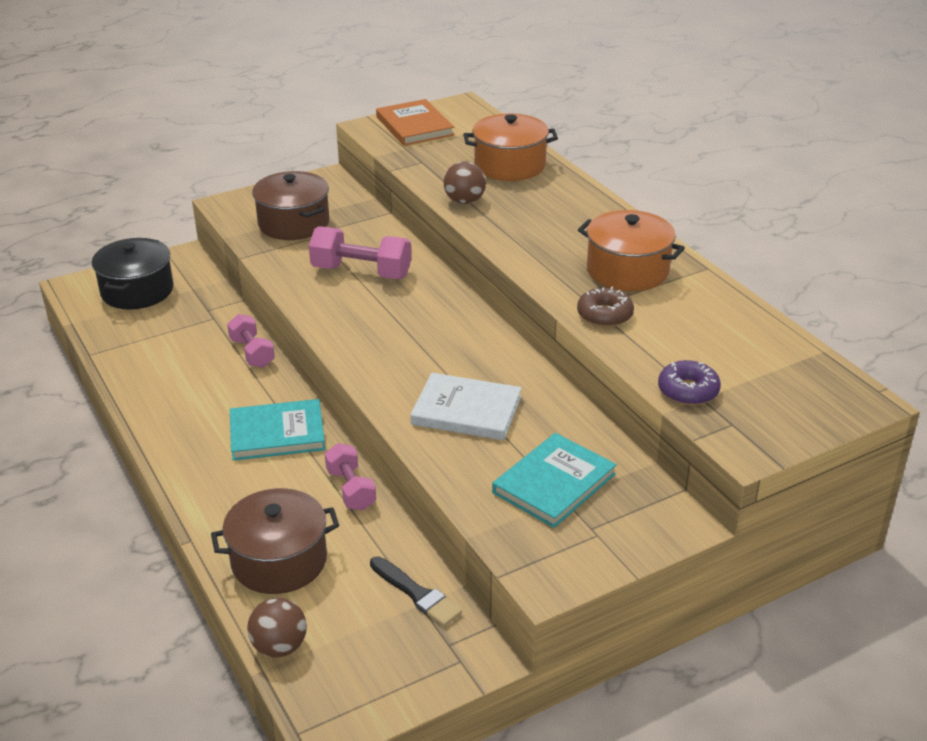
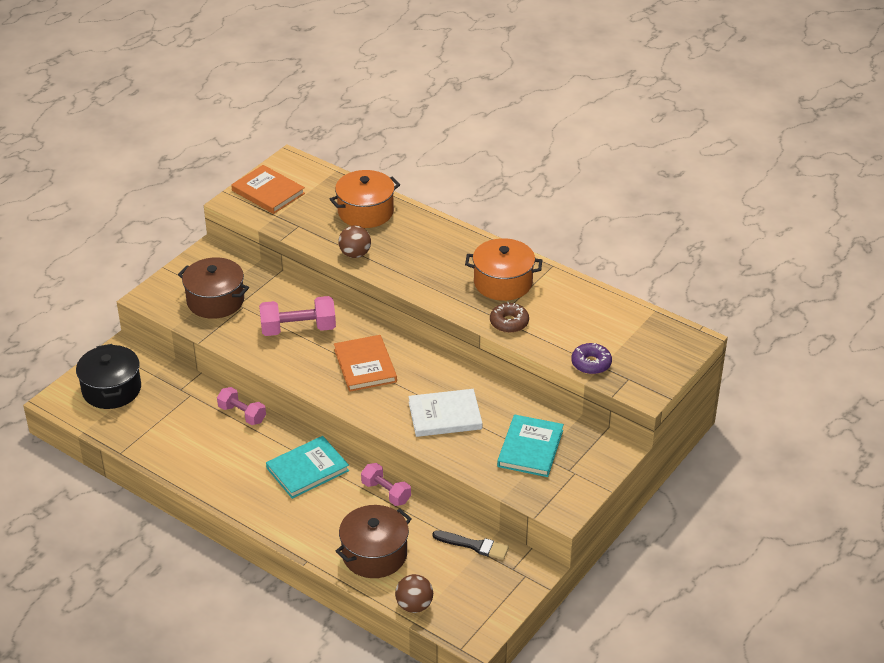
camera: 25 degrees left, 5 degrees up
none -> orange book [334,335,397,392]

